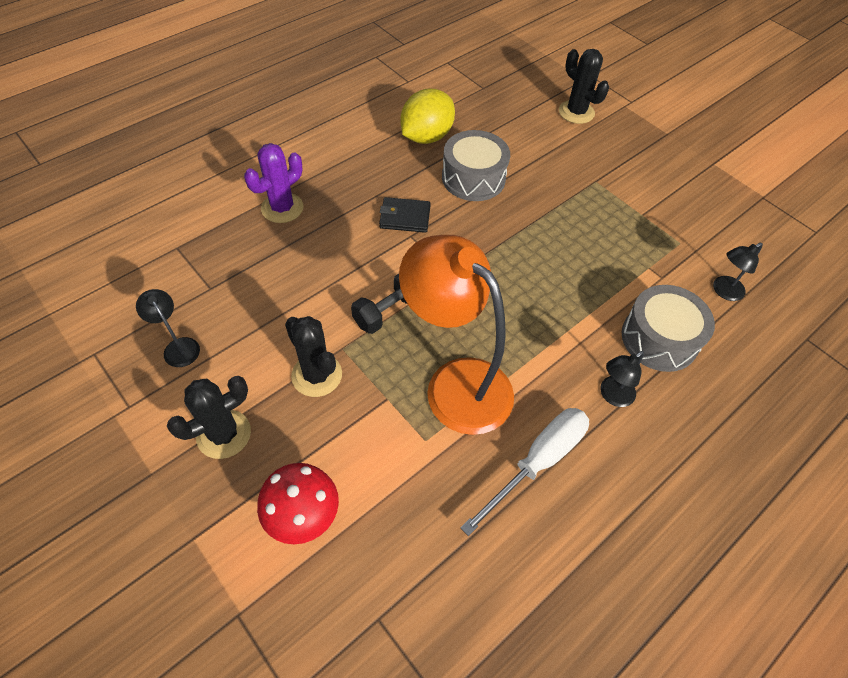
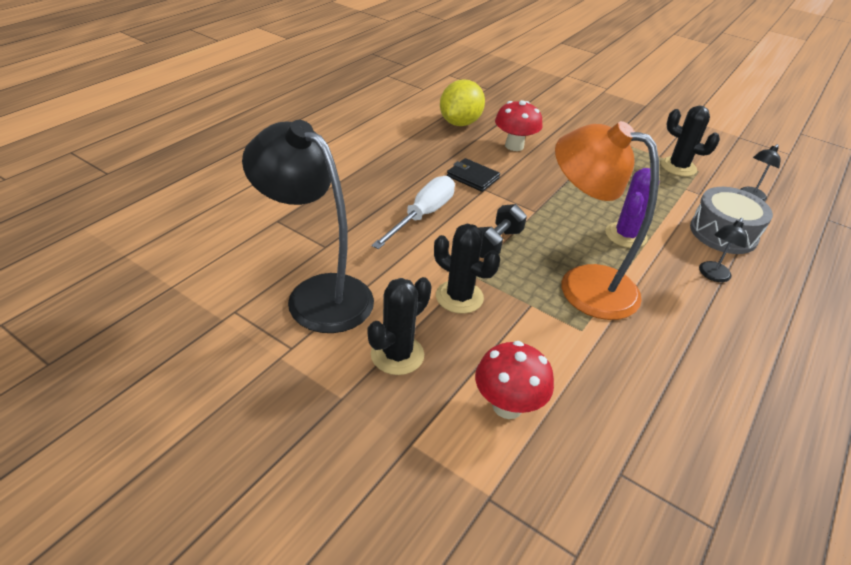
camera: 15 degrees left, 15 degrees down
black lamp [136,289,200,367] -> black lamp [242,120,374,333], size x2.39
purple cactus [244,143,303,223] -> purple cactus moved to [605,168,659,248]
black wallet [379,197,431,233] -> black wallet turned 45 degrees clockwise [447,158,500,192]
grey drum [442,130,510,201] -> red mushroom [495,100,542,151]
white screwdriver [461,408,589,536] -> white screwdriver moved to [372,176,455,249]
black cactus [559,49,609,124] -> black cactus moved to [661,106,720,176]

